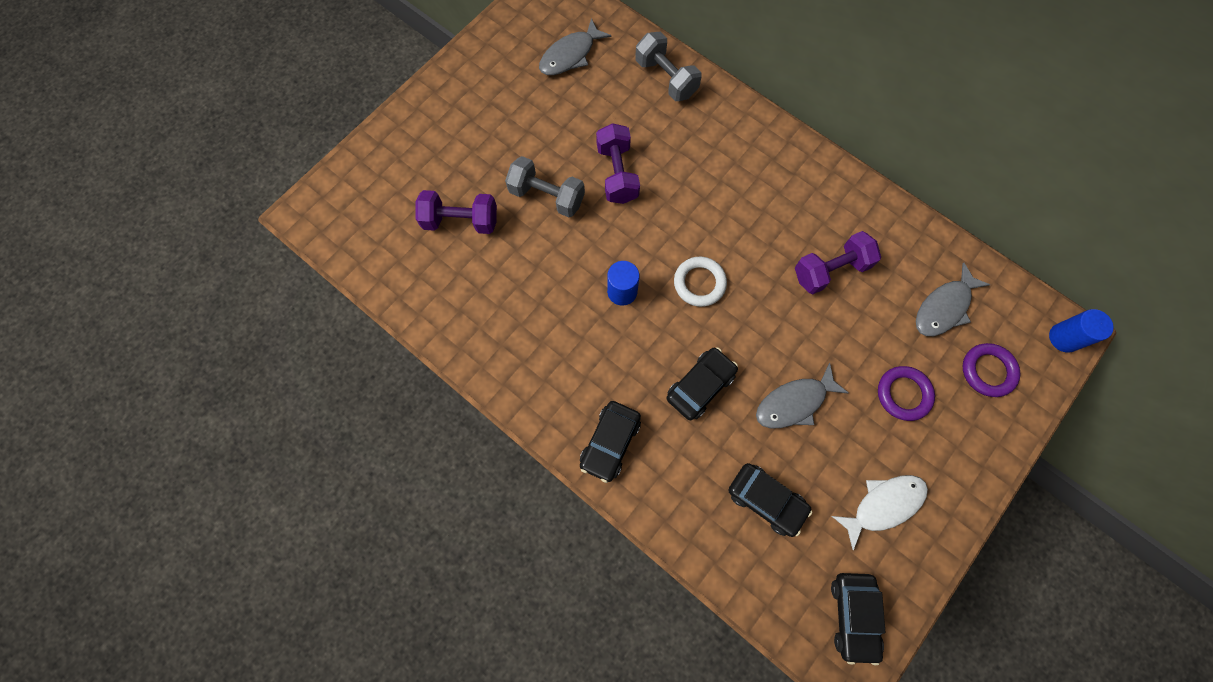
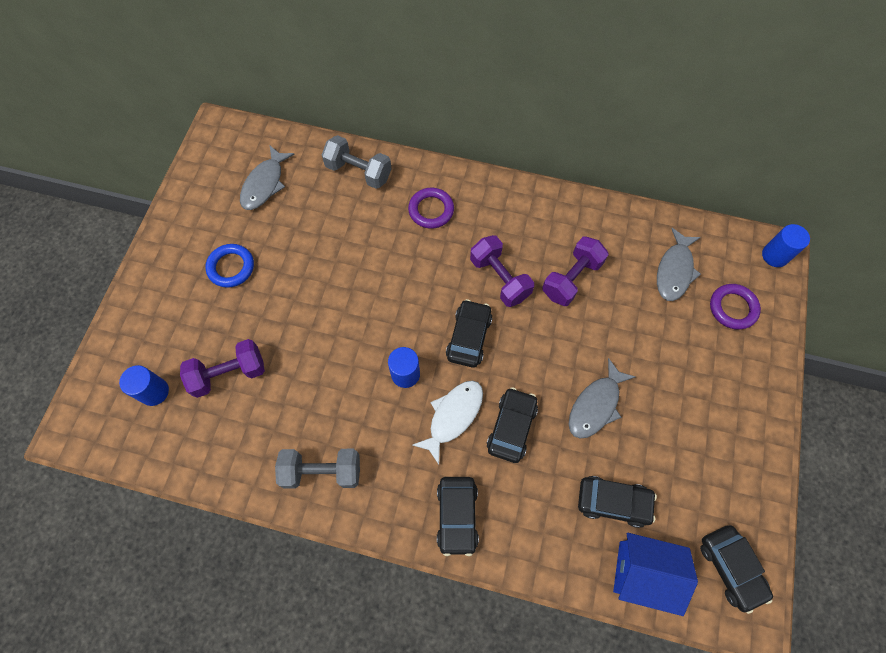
camera: 25 degrees left, 5 degrees down
grey dumbbell [505,156,585,217] -> grey dumbbell moved to [275,449,360,489]
purple dumbbell [596,123,640,204] -> purple dumbbell moved to [470,235,534,307]
white ring [674,257,727,307] -> black car [446,299,492,368]
white fish [832,475,928,550] -> white fish moved to [412,380,483,465]
purple ring [878,366,935,421] -> purple ring moved to [408,188,454,229]
none -> blue cylinder [119,365,169,406]
none -> blue ring [205,244,254,288]
none -> blue house [613,533,698,616]

